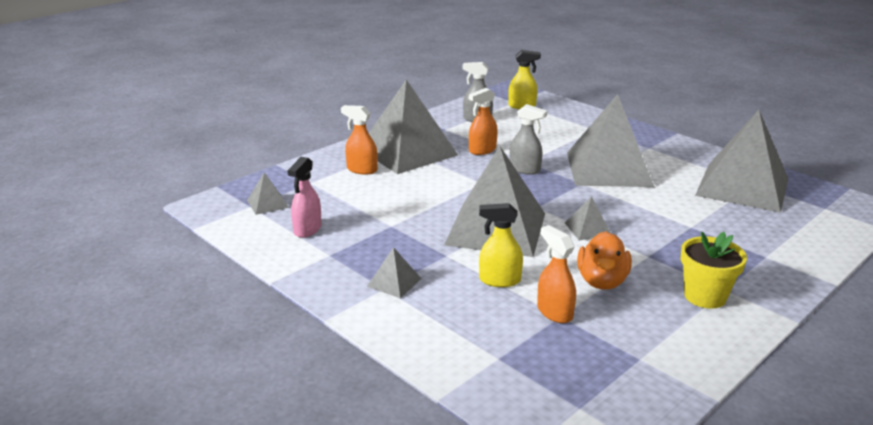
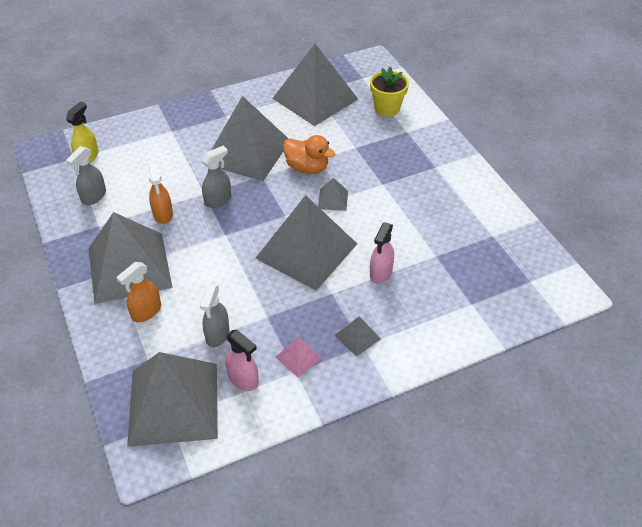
camera: 70 degrees left, 20 degrees up
grey pyramid [247,172,289,215] -> grey pyramid [127,352,218,447], size x2.44
yellow spray bottle [479,203,523,287] -> pink spray bottle [370,222,394,284]
orange spray bottle [537,225,576,323] -> none
orange duck [577,231,632,290] -> orange duck moved to [283,135,335,174]
yellow flower pot [681,232,747,309] -> yellow flower pot moved to [370,67,409,117]
none -> grey spray bottle [200,284,229,347]
none -> pink pyramid [276,337,323,378]

